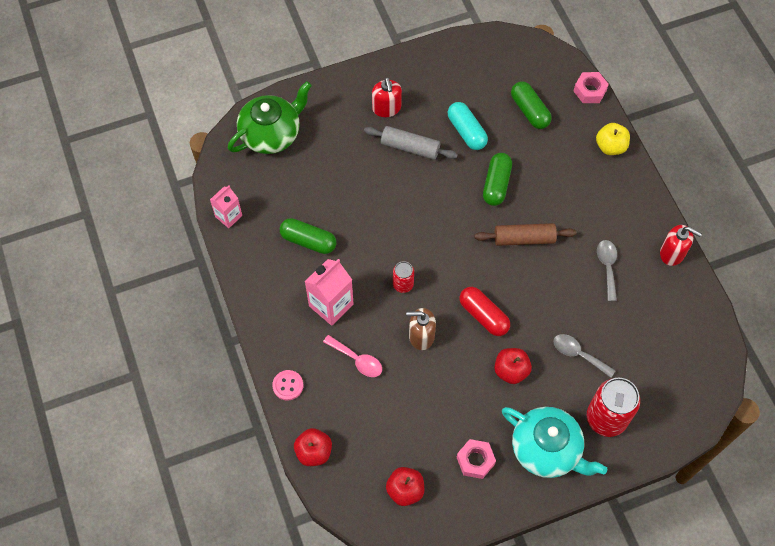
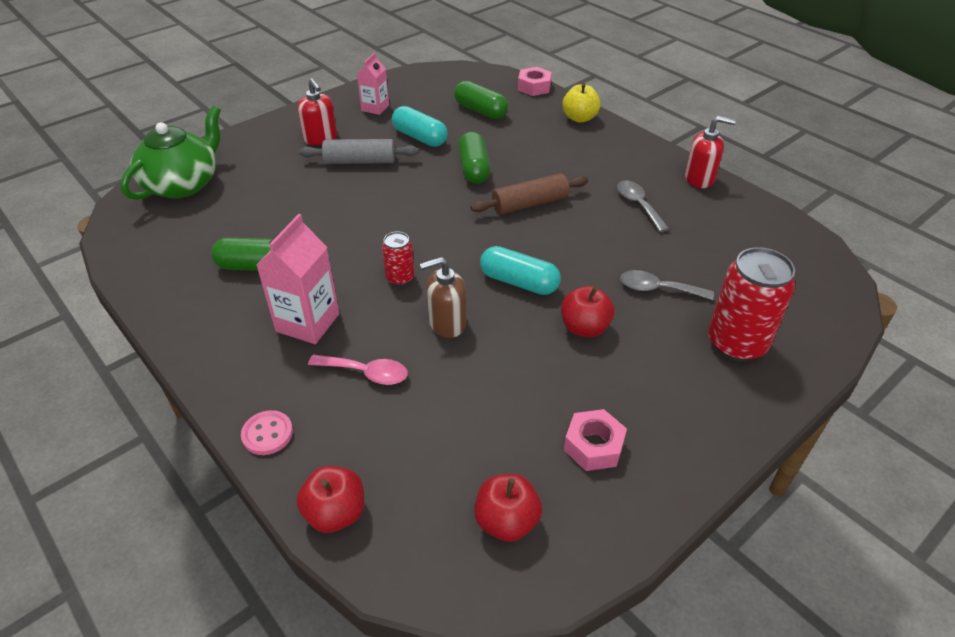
camera: 20 degrees left, 20 degrees down
pink carton [210,186,242,228] -> pink carton moved to [357,53,389,115]
red capsule [460,287,510,336] -> turquoise capsule [480,246,561,295]
turquoise teapot [502,407,607,478] -> none

